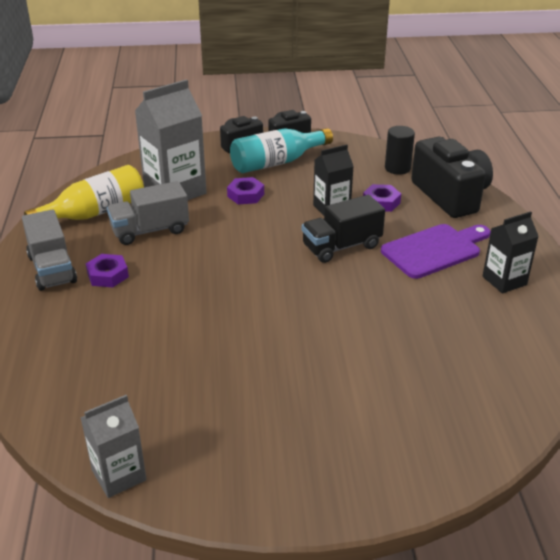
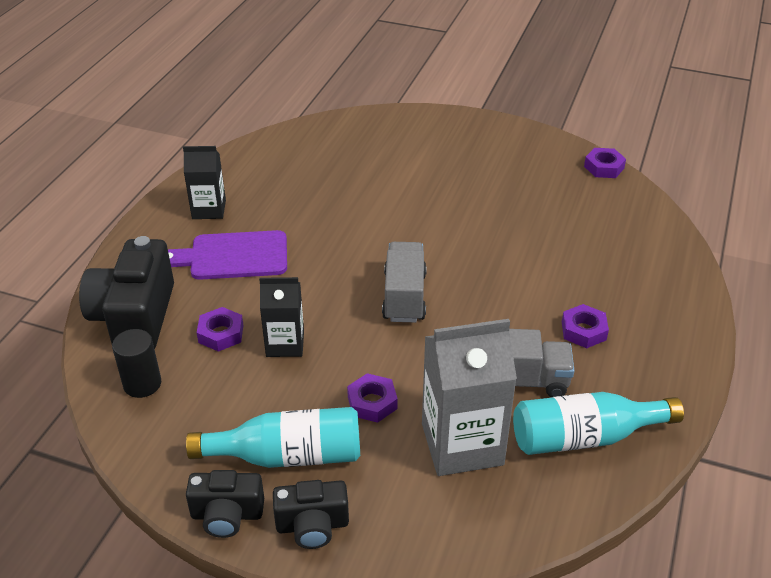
camera: 155 degrees left, 5 degrees up
grey truck [22,210,77,291] -> grey truck moved to [382,242,427,322]
yellow bottle [24,165,144,220] -> turquoise bottle [513,392,684,455]
grey carton [80,395,147,498] -> purple nut [584,148,626,178]
black truck [302,195,385,263] -> none

